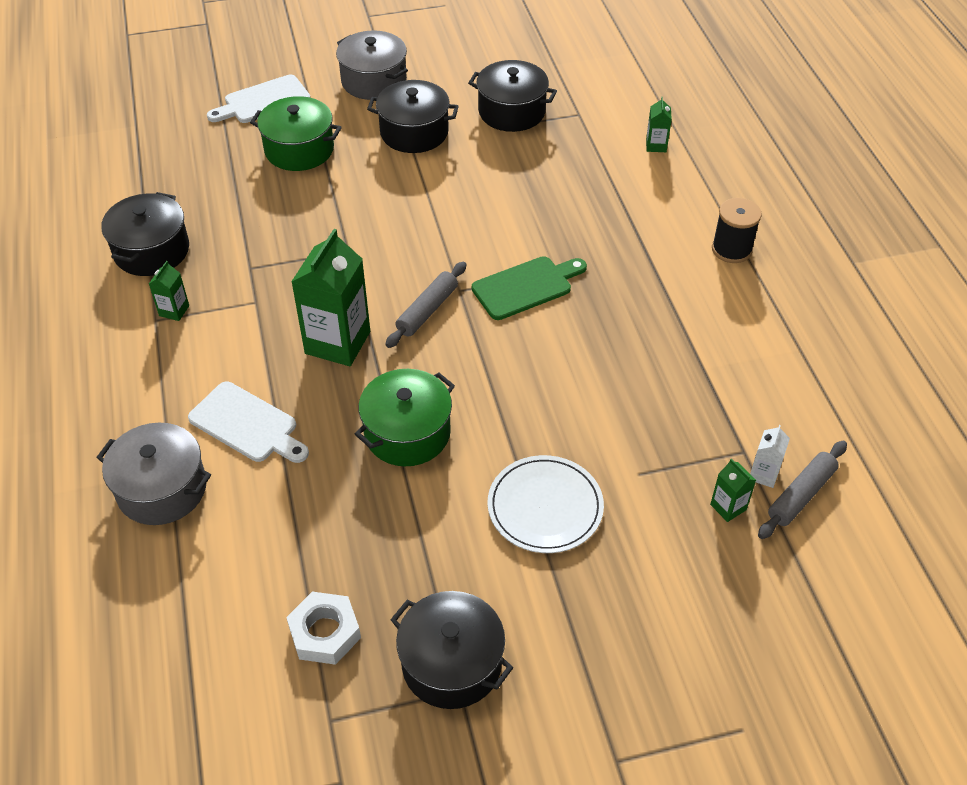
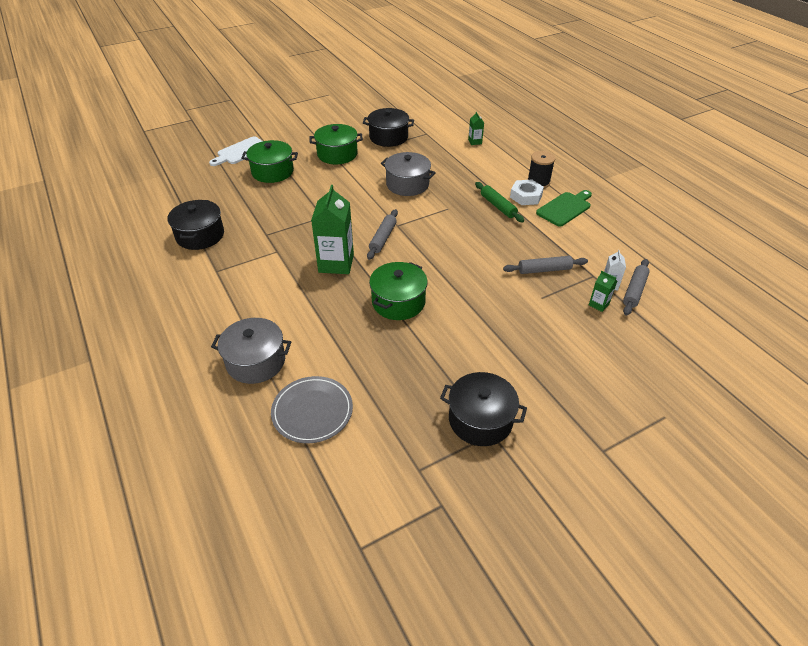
camera: 15 degrees left, 5 degrees down
green carton [149,261,189,321] -> none
white cutting board [188,381,309,463] -> none
white nut [286,592,361,665] -> white nut moved to [510,179,544,205]
grey pot [336,30,408,100] -> grey pot moved to [381,152,436,196]
black pot [367,80,459,153] -> green pot [310,124,363,164]
green cutting board [472,256,587,320] -> green cutting board moved to [536,190,592,227]
white plate [488,455,604,553] -> none
none -> grey plate [271,376,353,443]
none -> green rolling pin [475,182,524,223]
none -> grey rolling pin [503,256,588,274]

